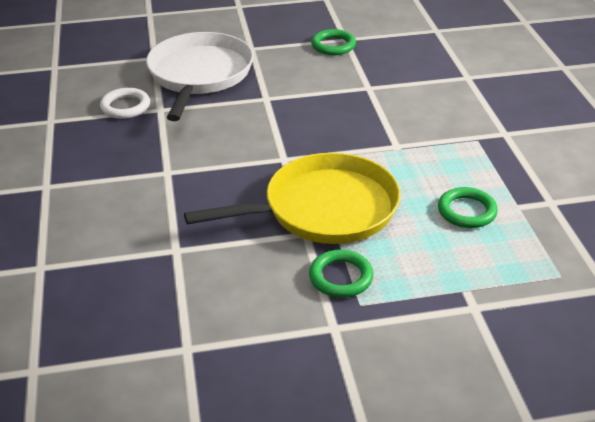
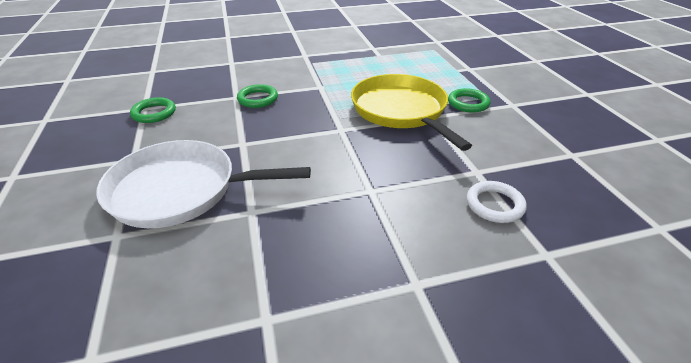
camera: 95 degrees left, 0 degrees up
white ring [100,88,150,119] -> white ring moved to [467,181,527,223]
green ring [438,187,498,228] -> green ring moved to [237,84,278,108]

